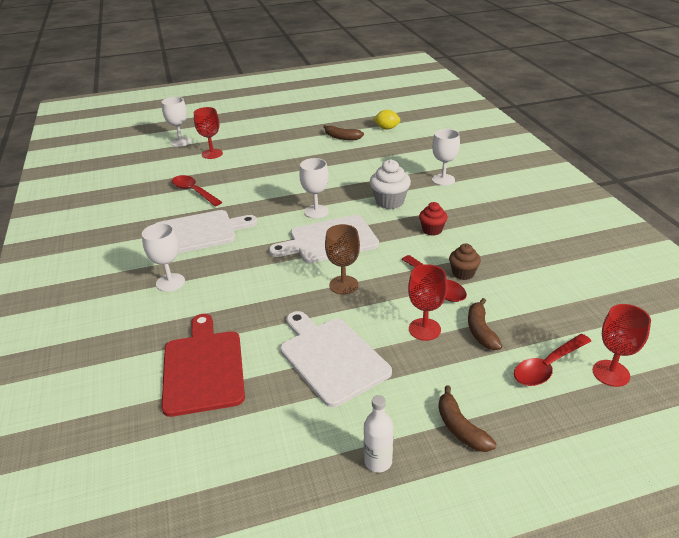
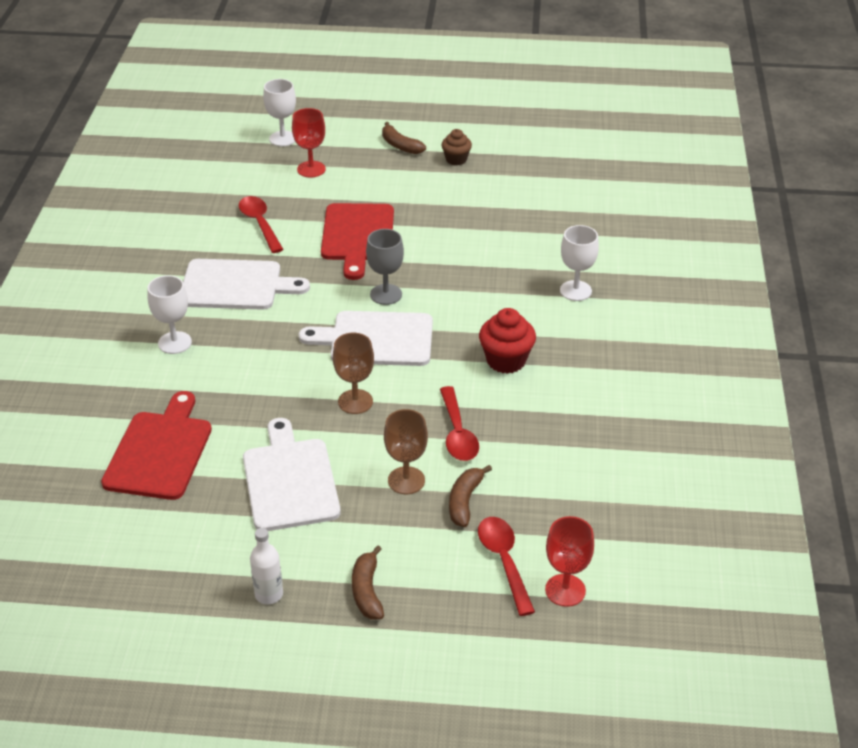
camera: 20 degrees right, 5 degrees up
white goblet [299,158,329,219] -> grey goblet [366,229,404,305]
brown banana [323,125,364,140] -> brown banana moved to [382,122,426,154]
white cupcake [370,159,411,209] -> none
yellow lemon [373,110,401,129] -> none
red goblet [408,264,447,341] -> brown goblet [384,409,428,494]
red cupcake [419,202,448,236] -> red cupcake [479,308,536,374], size x1.55
brown cupcake [449,244,481,280] -> brown cupcake moved to [442,129,472,165]
red spoon [514,334,591,386] -> red spoon turned 90 degrees clockwise [478,517,535,616]
none -> red cutting board [321,203,394,280]

